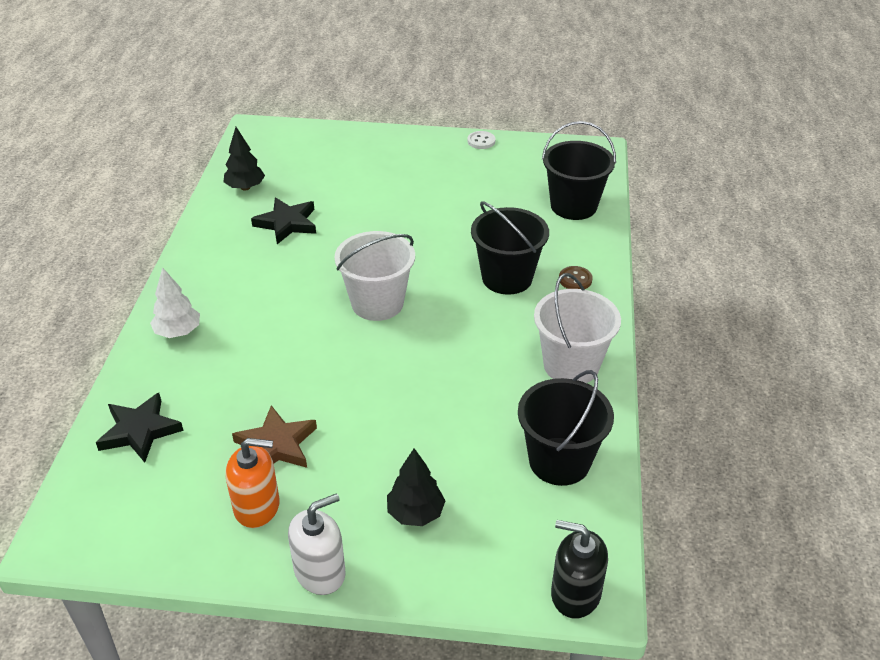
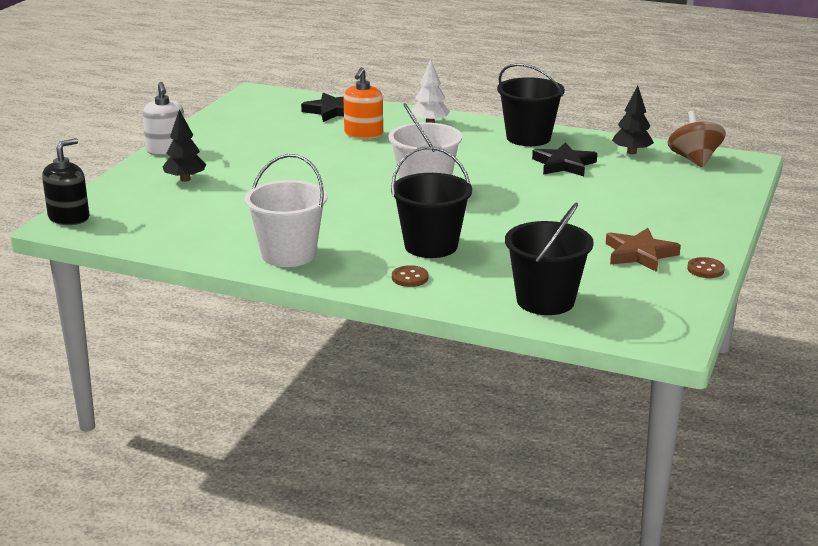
camera: 105 degrees right, 15 degrees down
orange soap dispenser [225,438,280,528] -> orange soap dispenser moved to [343,67,383,139]
brown star [232,405,317,468] -> brown star moved to [606,228,681,272]
white button [467,131,495,149] -> brown button [687,257,725,278]
black bucket [518,370,614,486] -> black bucket moved to [497,63,565,146]
none -> brown spinning top [667,110,726,168]

